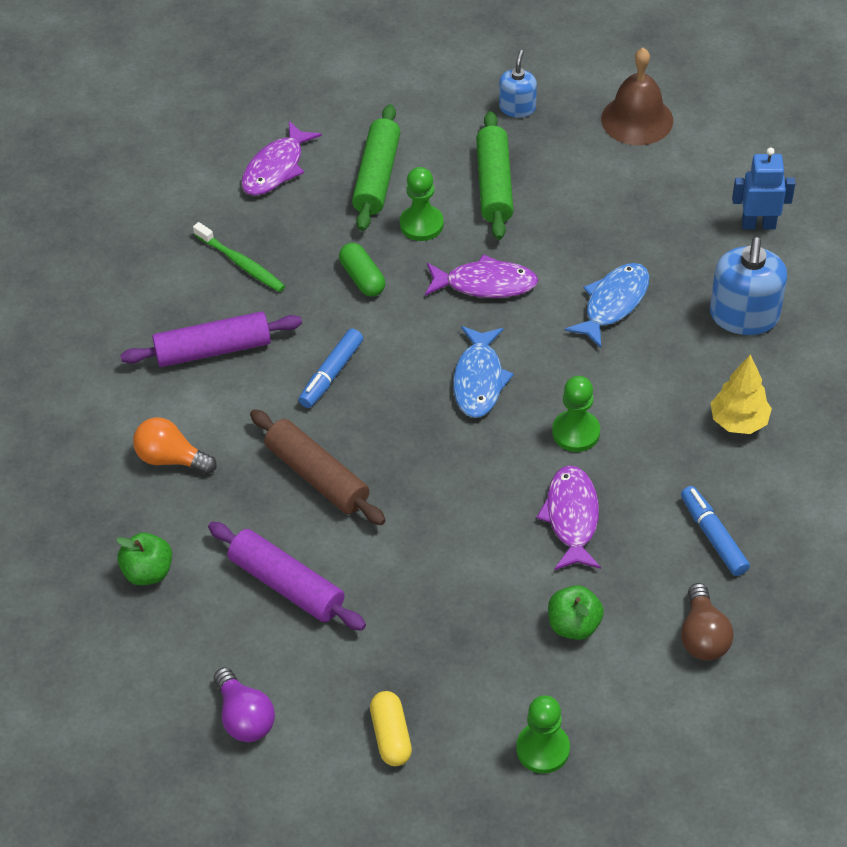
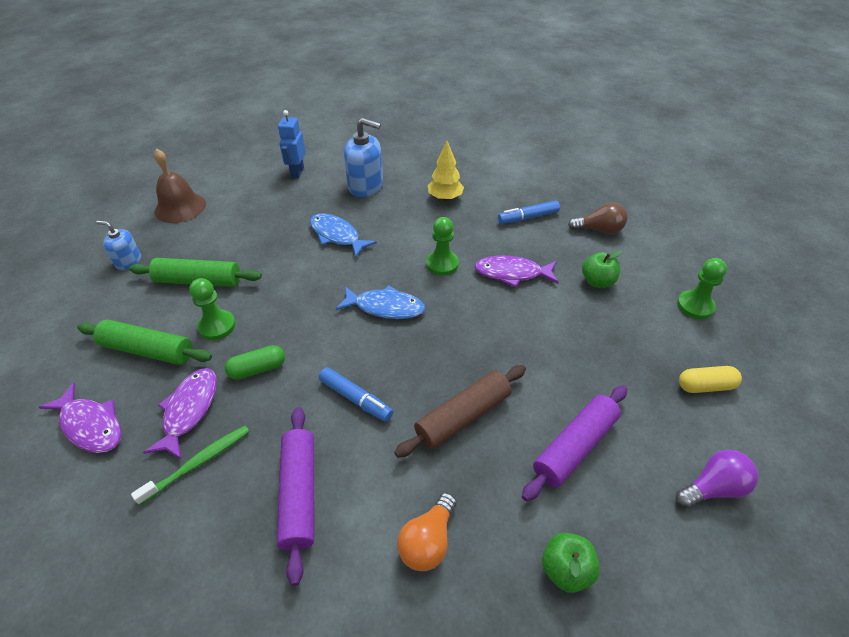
camera: 85 degrees left, 5 degrees down
purple fish [425,254,538,298] -> purple fish moved to [143,368,217,460]

